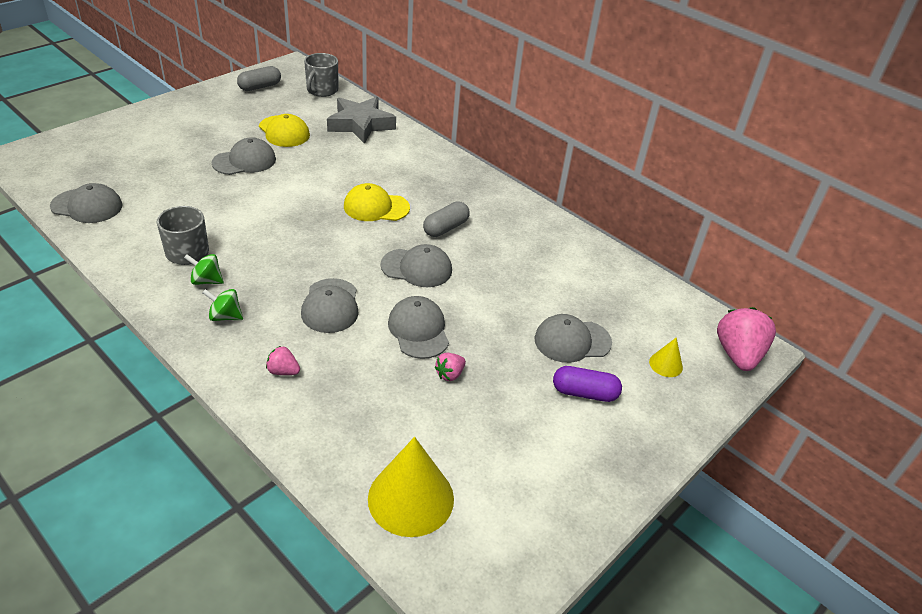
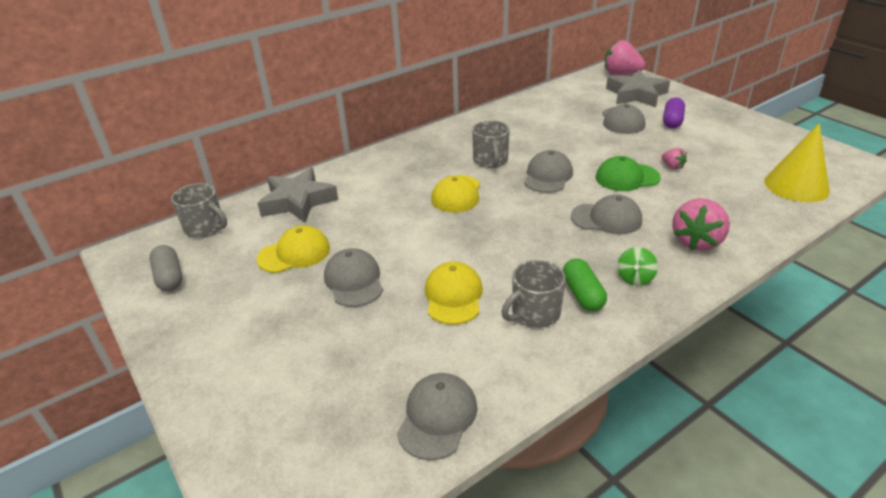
camera: 75 degrees left, 5 degrees down
green spinning top [184,254,224,285] -> green capsule [563,258,607,311]
pink strawberry [266,346,300,375] -> pink strawberry [672,198,730,251], size x2.03
grey cap [388,296,449,359] -> green cap [595,156,661,191]
grey capsule [423,201,470,237] -> grey mug [472,120,510,168]
yellow cone [649,338,683,377] -> grey star [606,70,670,107]
none -> yellow cap [425,262,483,325]

